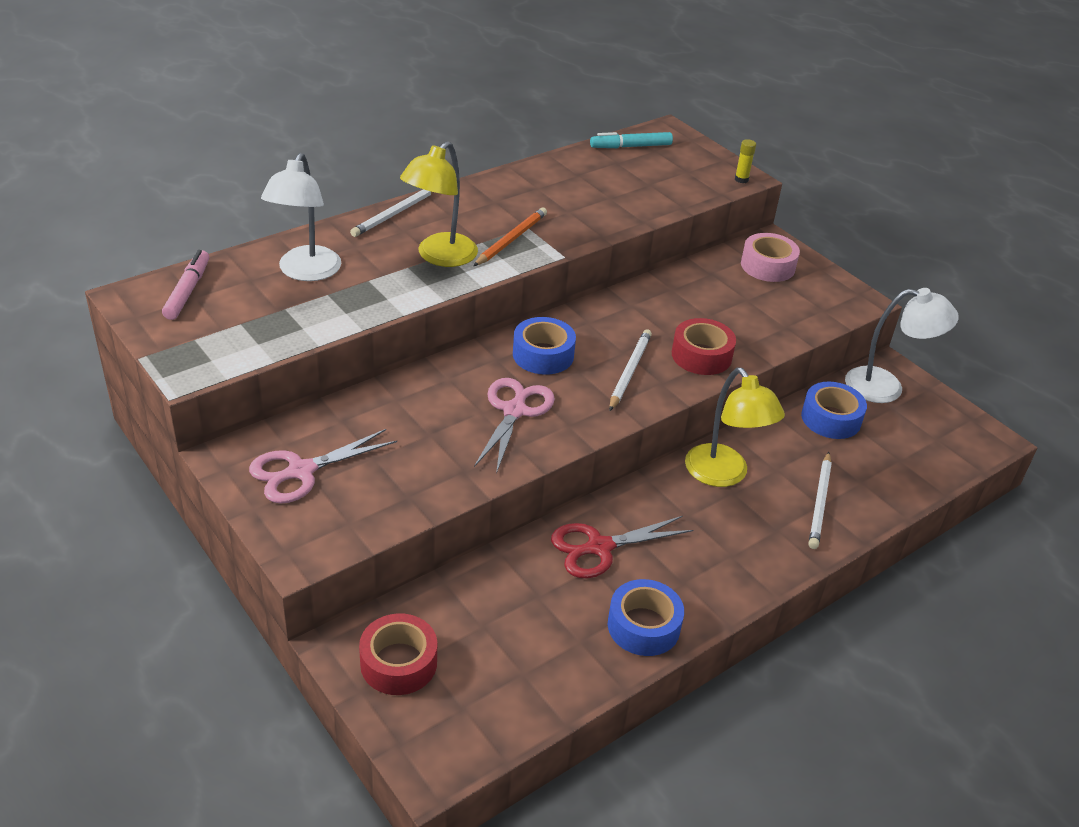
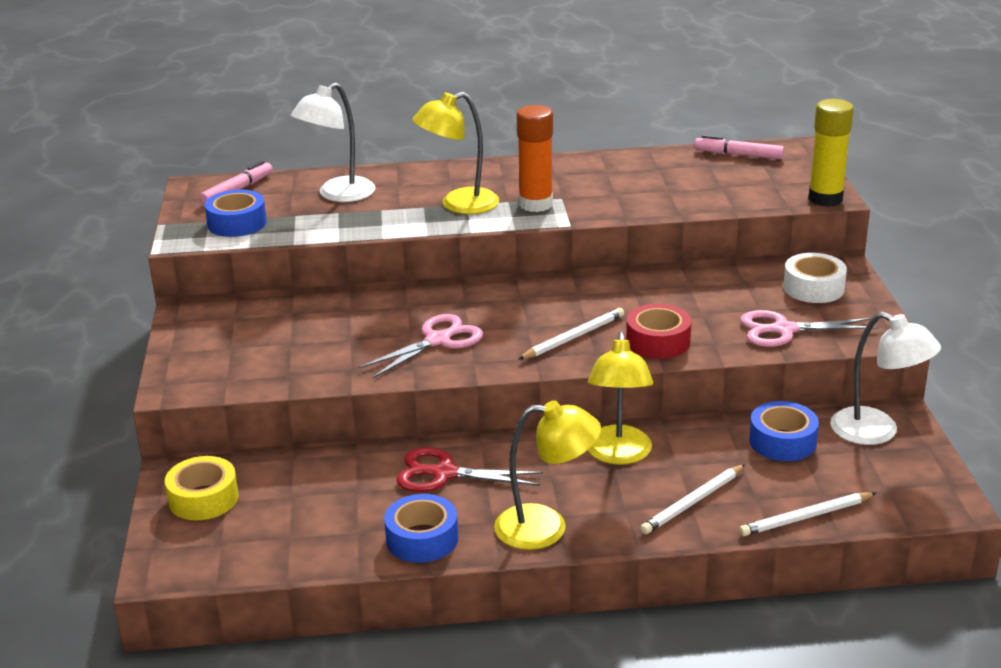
camera: 35 degrees right, 10 degrees down
pink scissors [249,429,397,504] -> pink scissors moved to [740,310,878,347]
white pencil [350,189,433,237] -> white pencil moved to [739,492,876,536]
red tape [359,613,437,695] -> yellow tape [165,456,239,520]
orange pencil [474,207,547,266] -> orange glue stick [517,105,553,212]
blue tape [513,317,576,375] -> blue tape moved to [205,190,267,237]
turquoise marker [590,132,673,148] -> pink marker [695,135,784,159]
yellow glue stick [735,139,756,183] -> yellow glue stick [808,99,854,206], size x2.23
pink tape [741,233,800,282] -> white tape [783,253,847,303]
none -> yellow lamp [494,400,601,550]

